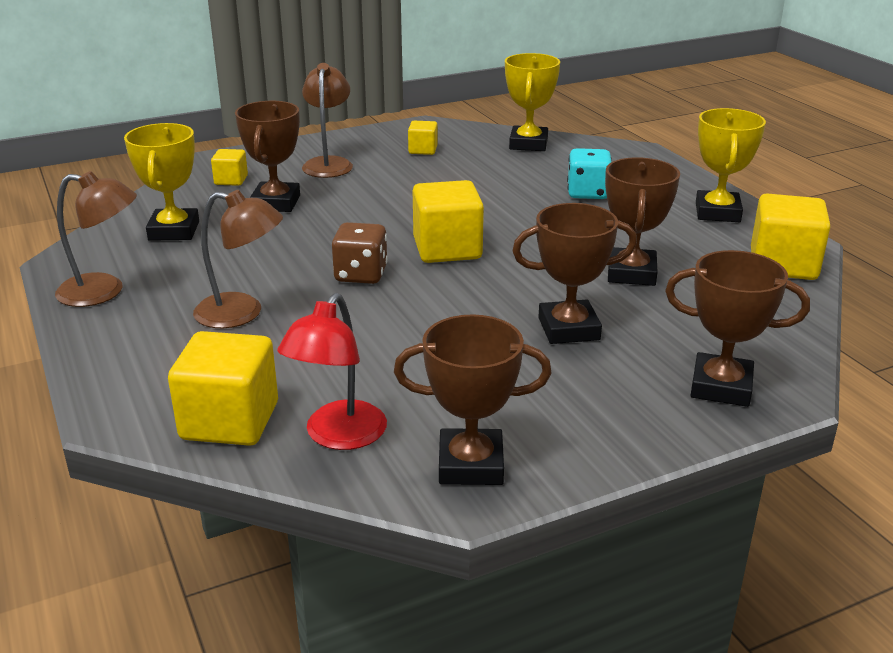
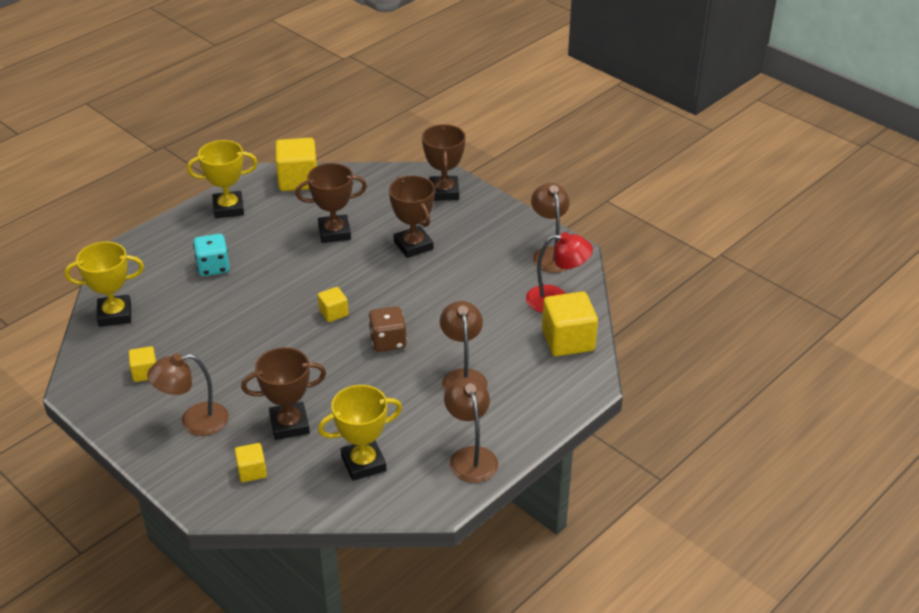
camera: 110 degrees left, 10 degrees up
brown trophy [394,314,552,485] -> brown lamp [531,183,570,273]
yellow cube [413,180,484,263] -> yellow cube [318,287,348,322], size x0.53

